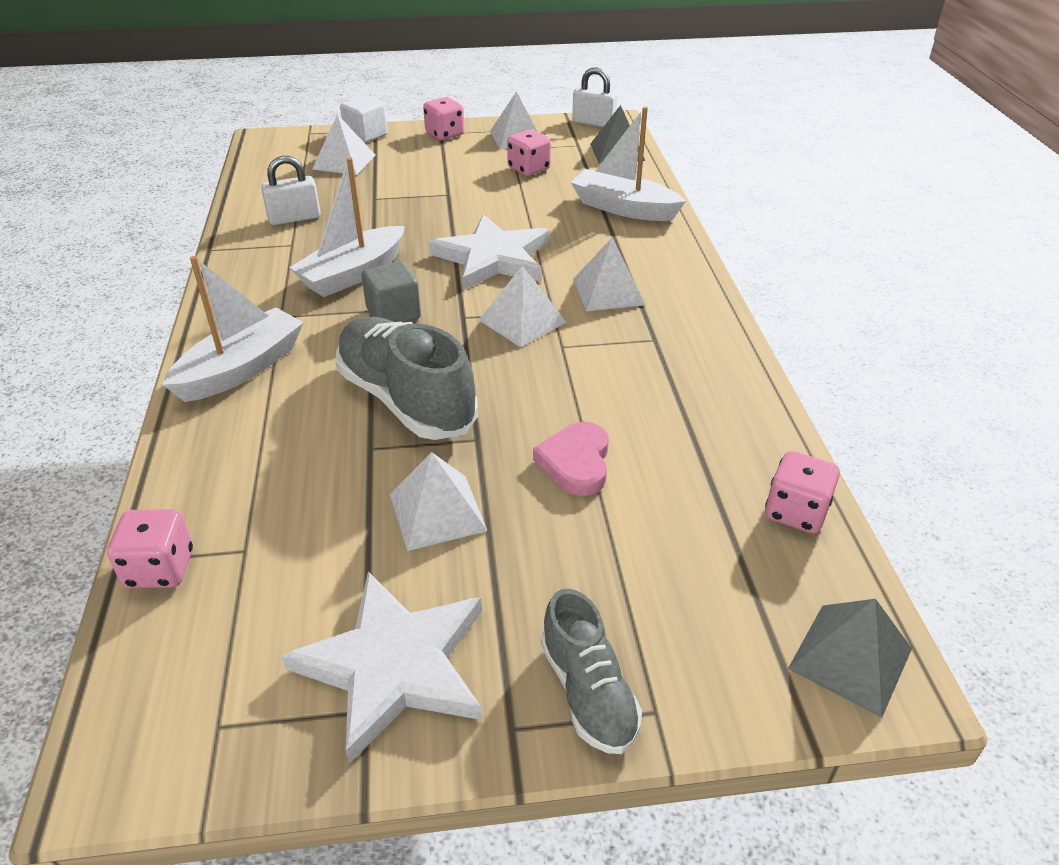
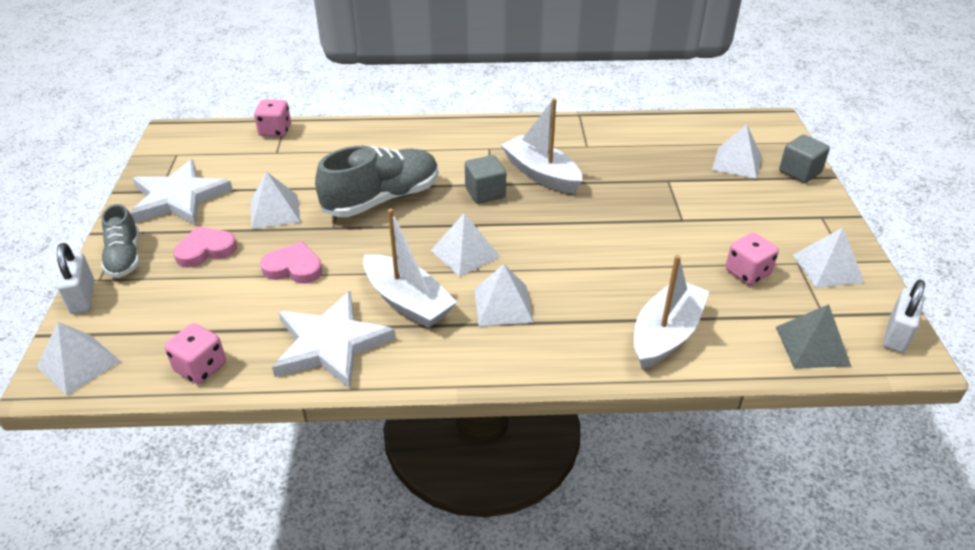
camera: 95 degrees right, 0 degrees up
white boat [162,256,304,402] -> white boat moved to [363,209,457,328]
white padlock [261,156,321,225] -> white padlock moved to [57,243,94,314]
white cube [340,96,388,143] -> grey cube [779,135,830,183]
pink dice [423,97,465,140] -> none
white star [429,214,549,290] -> white star moved to [272,291,396,389]
grey shoe [541,589,642,754] -> grey shoe turned 90 degrees counterclockwise [101,204,140,278]
grey pyramid [788,599,912,718] -> white pyramid [36,322,120,396]
none -> pink heart [173,226,237,267]

